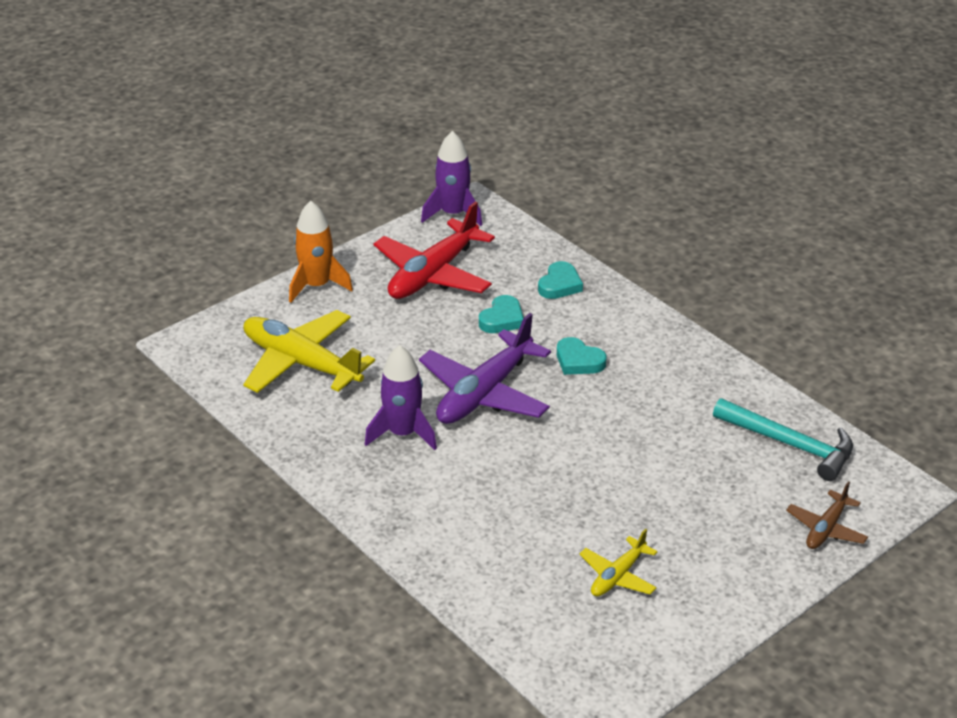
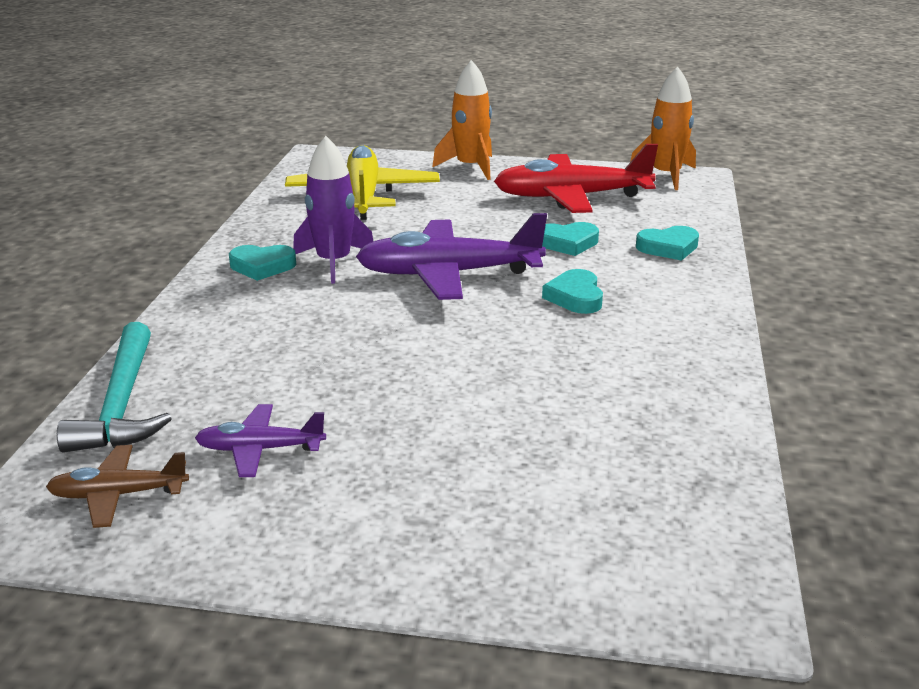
camera: 50 degrees right, 10 degrees down
purple rocket [421,131,482,226] -> orange rocket [630,66,696,190]
yellow plane [579,529,657,596] -> purple plane [195,404,326,477]
turquoise hammer [713,398,853,481] -> turquoise hammer moved to [57,322,172,452]
brown plane [786,481,868,549] -> brown plane moved to [46,445,189,528]
none -> turquoise heart [229,245,296,281]

